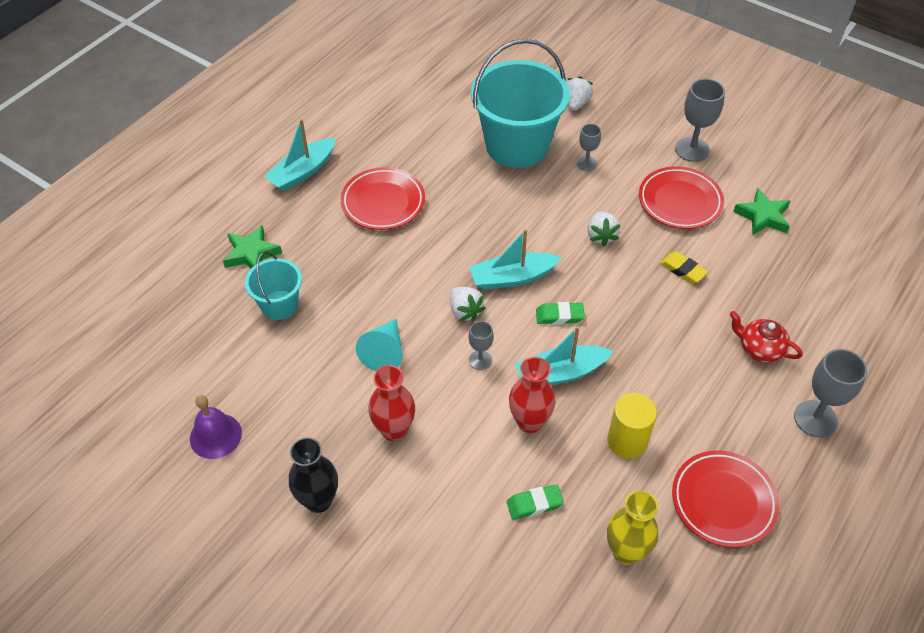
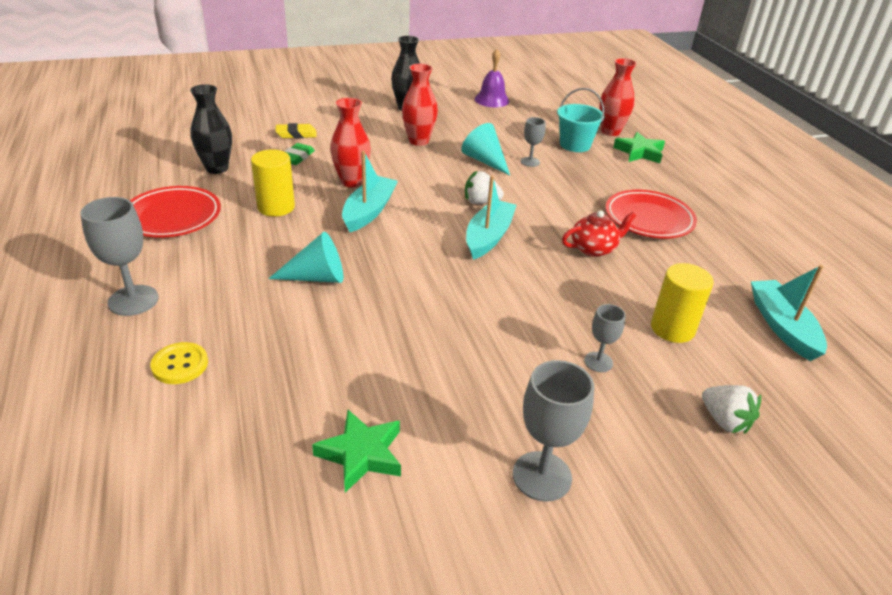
camera: 125 degrees right, 15 degrees down
turquoise boat [264,119,336,191] -> turquoise boat moved to [751,265,827,361]
grey goblet [469,321,494,370] -> grey goblet moved to [521,117,546,167]
turquoise bucket [471,39,570,168] -> yellow cylinder [651,263,714,343]
green eraser [536,302,585,325] -> none
white strawberry [587,211,621,246] -> none
yellow vase [607,491,658,565] -> black vase [190,84,232,174]
red plate [639,166,724,229] -> none
yellow eraser [660,251,708,283] -> yellow eraser moved to [276,123,317,138]
red teapot [730,311,803,363] -> red teapot moved to [562,210,636,257]
none -> yellow button [150,342,208,384]
none -> turquoise cone [268,232,343,283]
none -> red vase [600,58,637,136]

